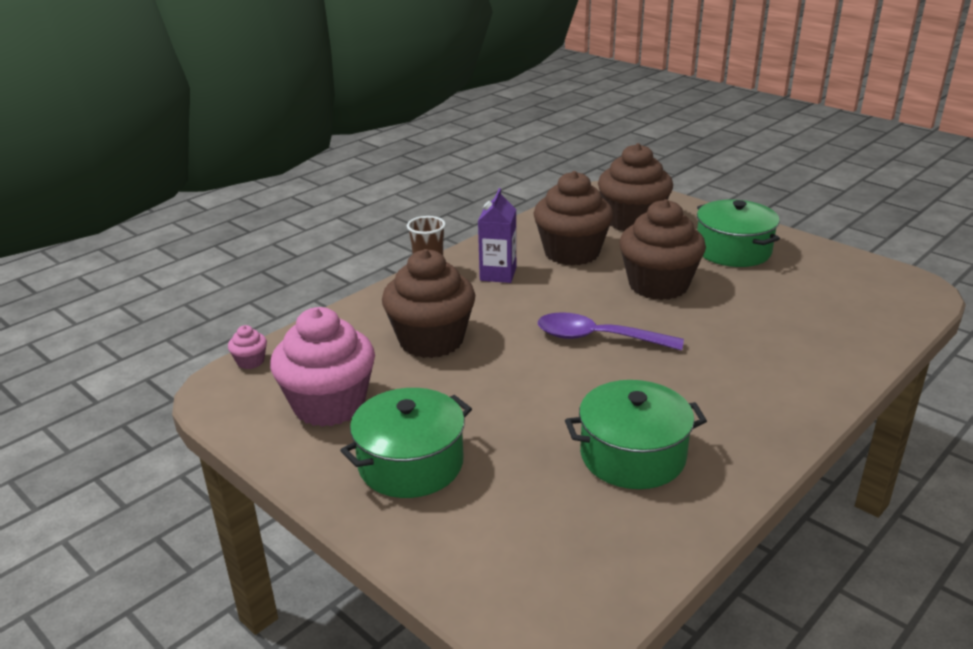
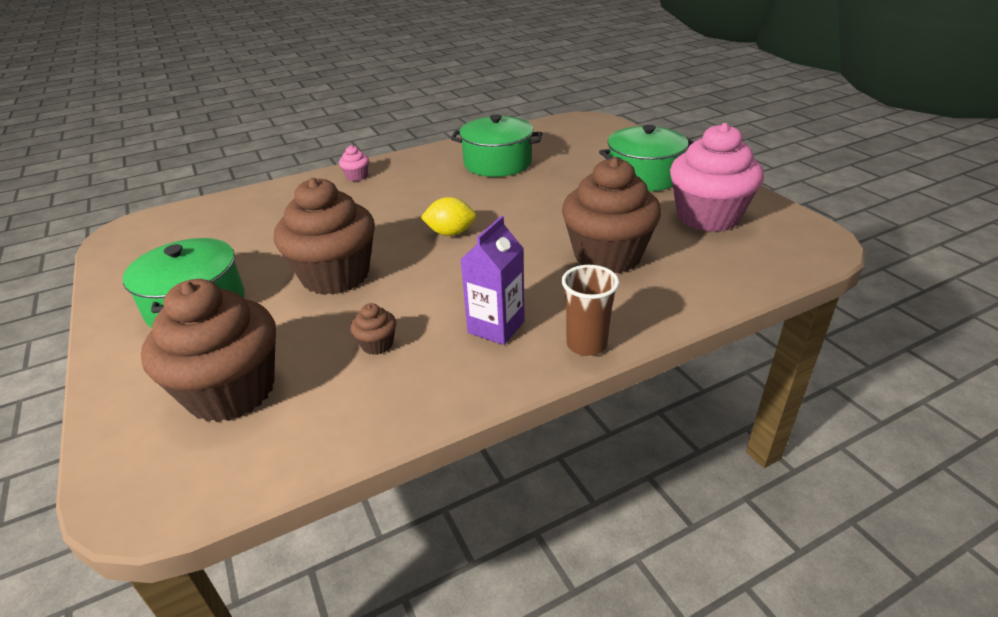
camera: 160 degrees left, 5 degrees up
pink cupcake [228,325,267,369] -> pink cupcake moved to [339,145,369,181]
brown cupcake [533,171,613,266] -> brown cupcake [350,303,396,355], size x0.41
purple spoon [538,312,684,351] -> yellow lemon [420,197,476,236]

